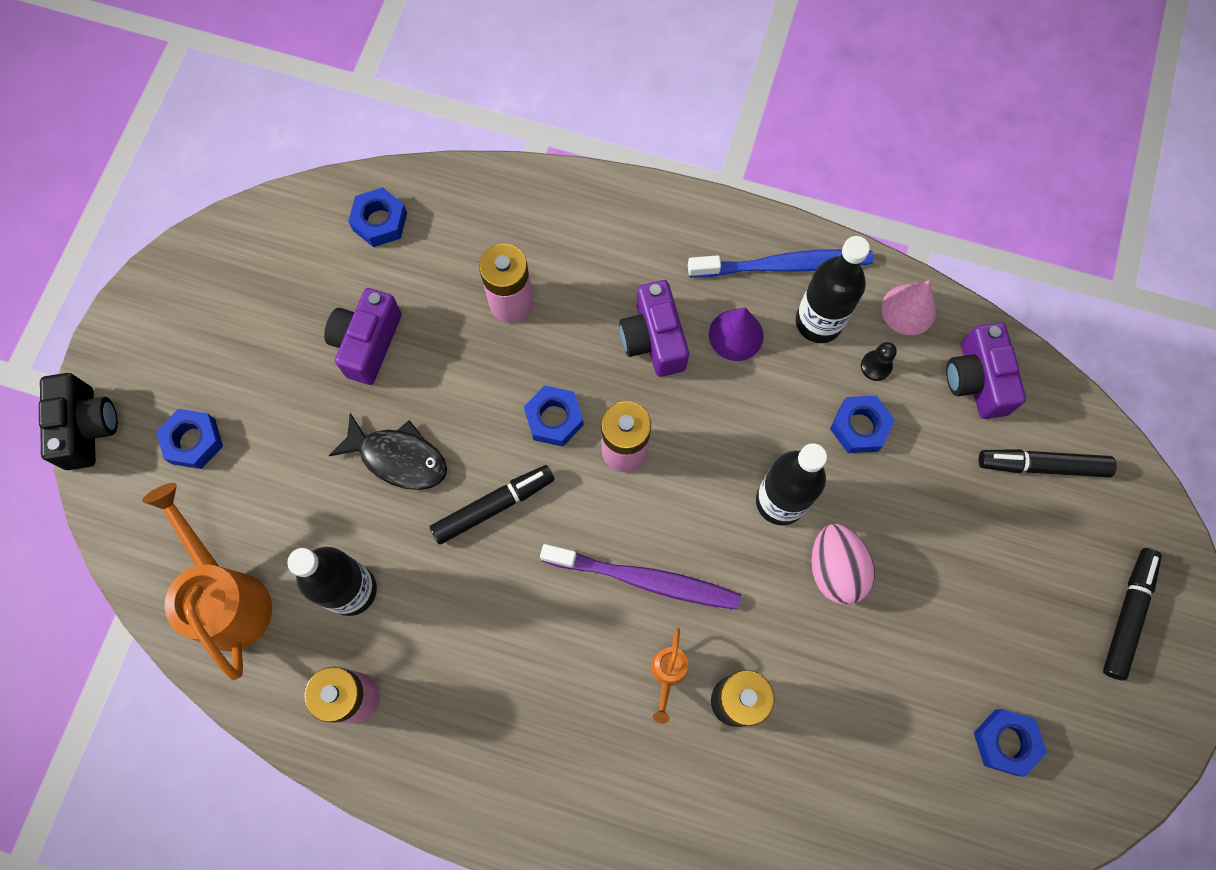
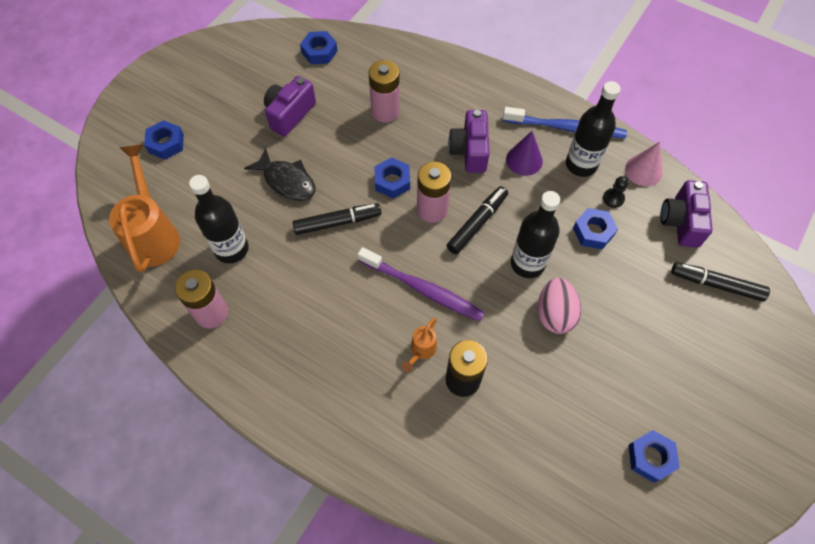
camera: 15 degrees right, 10 degrees down
black camera [39,373,118,470] -> none
black marker [1103,548,1162,681] -> black marker moved to [446,186,508,254]

